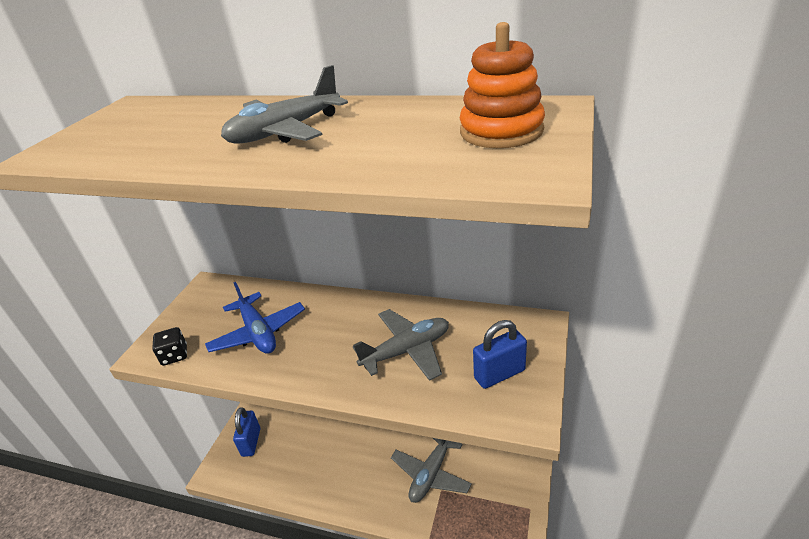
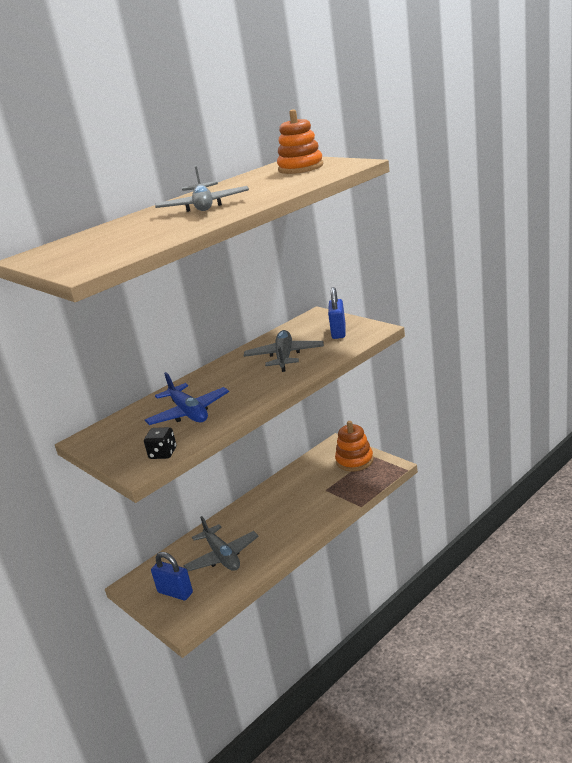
camera: 60 degrees left, 10 degrees down
blue plane [205,282,305,354] -> blue plane turned 60 degrees clockwise [145,372,229,425]
grey plane [391,438,472,503] -> grey plane moved to [183,516,259,571]
none -> orange stacking toy [335,421,373,472]

